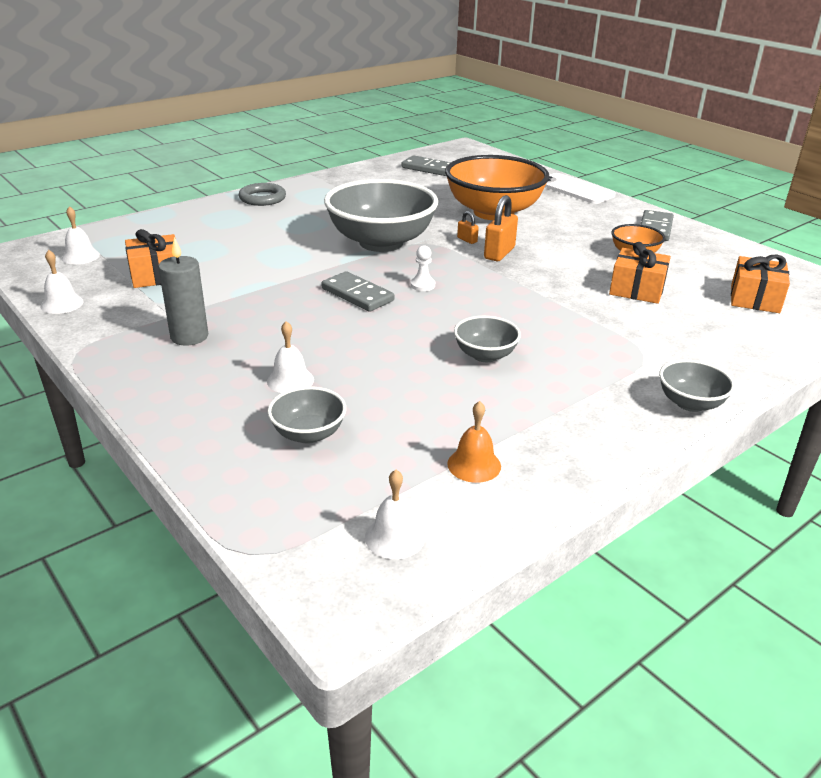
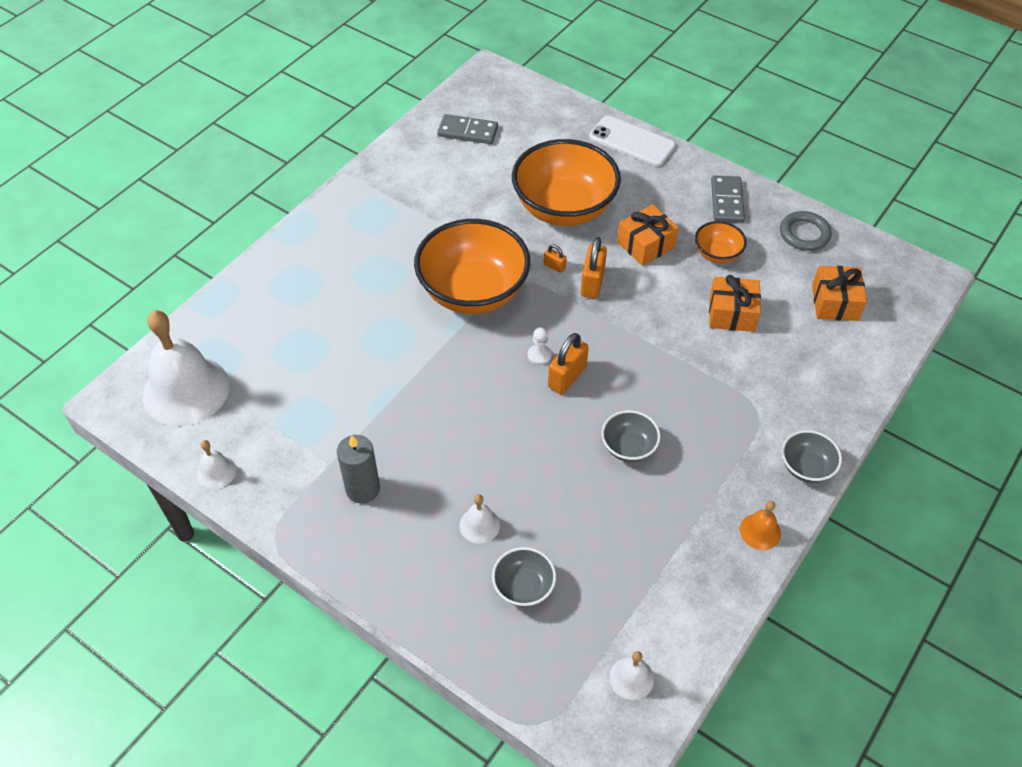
camera: 15 degrees left, 20 degrees up
white bell [62,206,100,264] -> white bell [143,310,229,426], size x2.29
orange gift [125,229,176,288] -> orange gift moved to [617,204,679,266]
grey ring [239,183,286,206] -> grey ring moved to [780,211,832,251]
grey domino [322,271,394,312] -> none
grey bowl [324,179,438,252] -> orange bowl [414,219,530,314]
orange bell [447,401,501,483] -> orange bell moved to [740,501,781,550]
none -> orange padlock [548,333,589,394]

